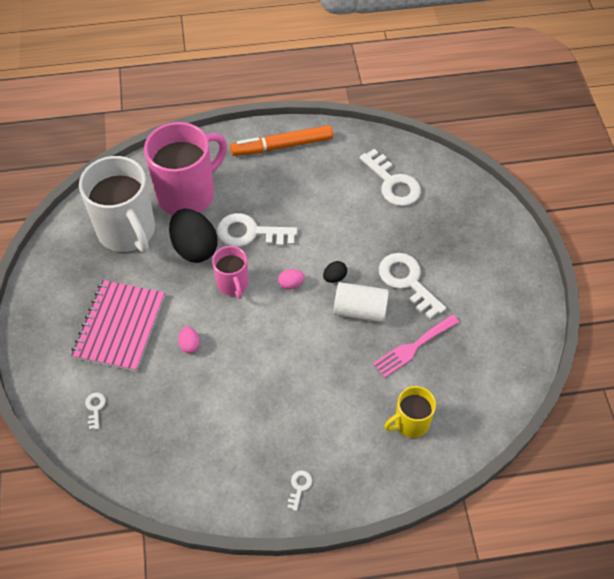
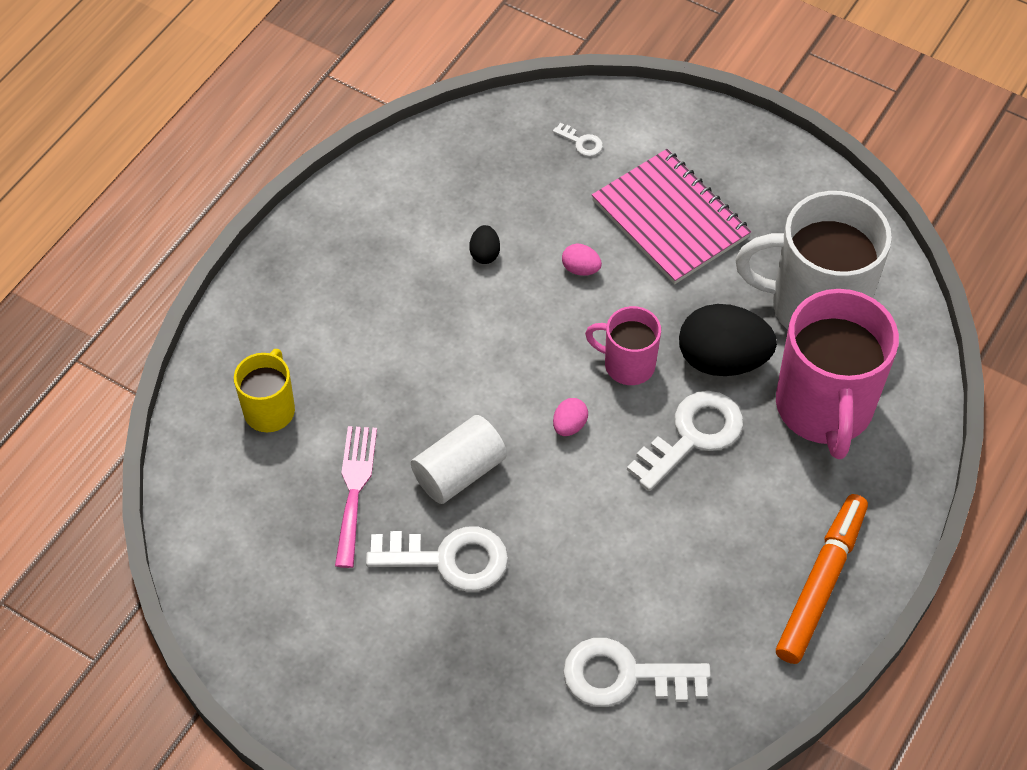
camera: 130 degrees right, 0 degrees up
white key [287,471,312,511] -> none
black egg [323,261,347,283] -> black egg moved to [469,225,500,264]

